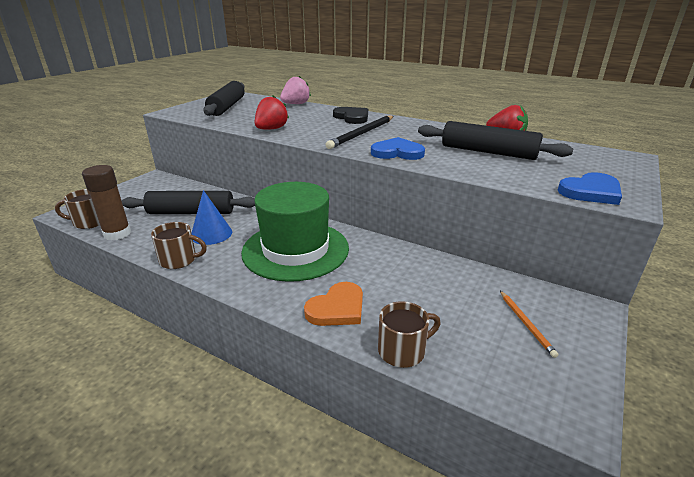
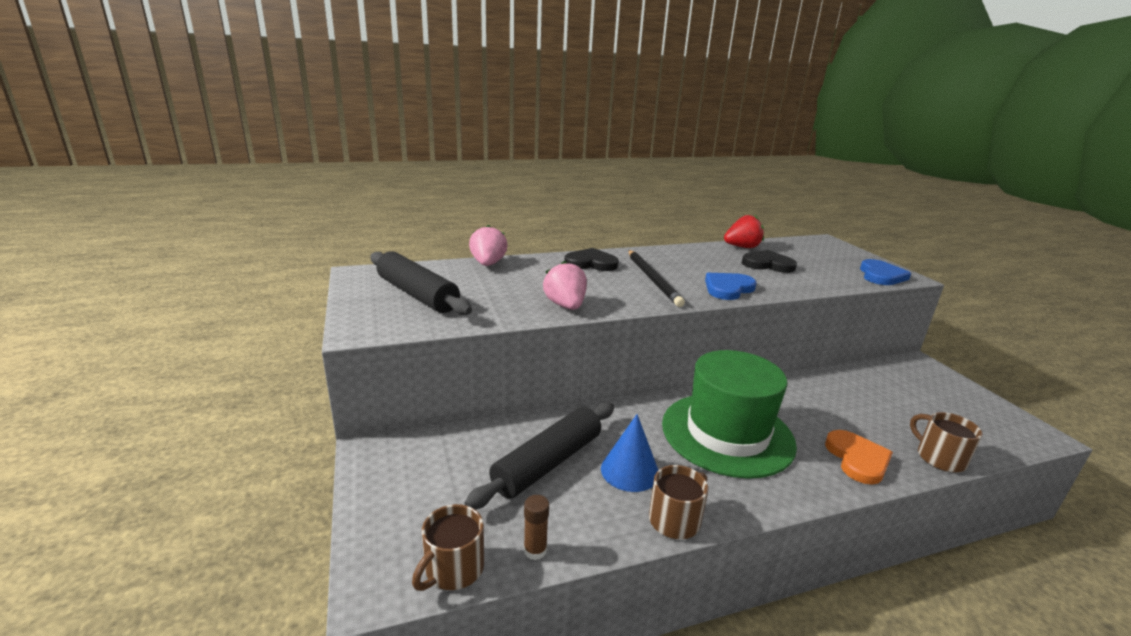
camera: 50 degrees left, 5 degrees down
brown glue stick [82,165,131,241] -> brown glue stick [524,495,549,560], size x0.53
red strawberry [255,96,289,129] -> pink strawberry [543,261,587,310]
brown mug [378,301,441,368] -> brown mug turned 45 degrees counterclockwise [910,412,983,473]
black rolling pin [418,121,573,160] -> black heart [742,250,797,273]
orange pencil [500,291,558,358] -> none

